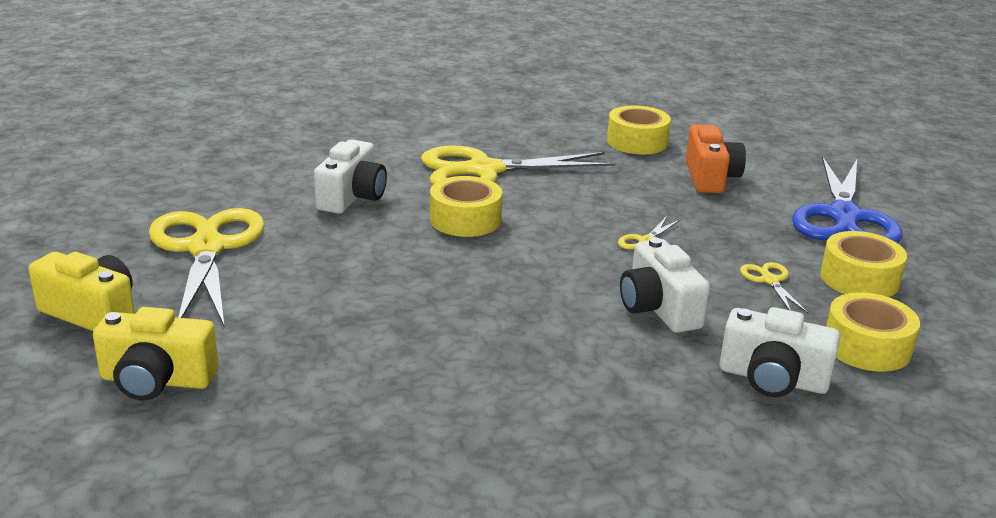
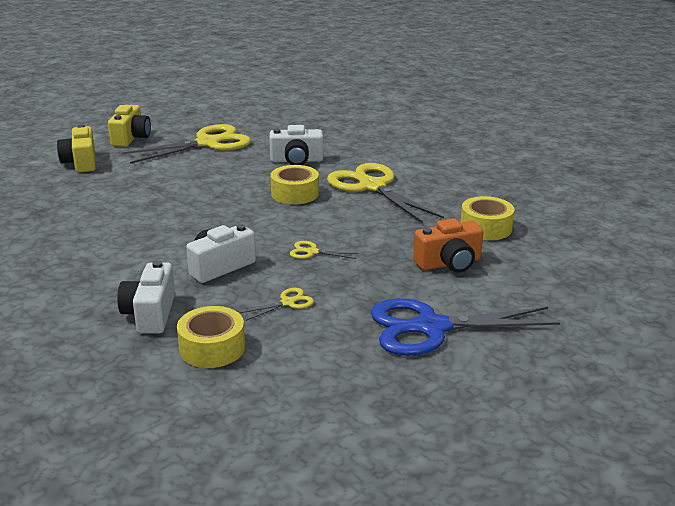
camera: 70 degrees right, 0 degrees up
yellow tape [820,231,907,297] -> none

